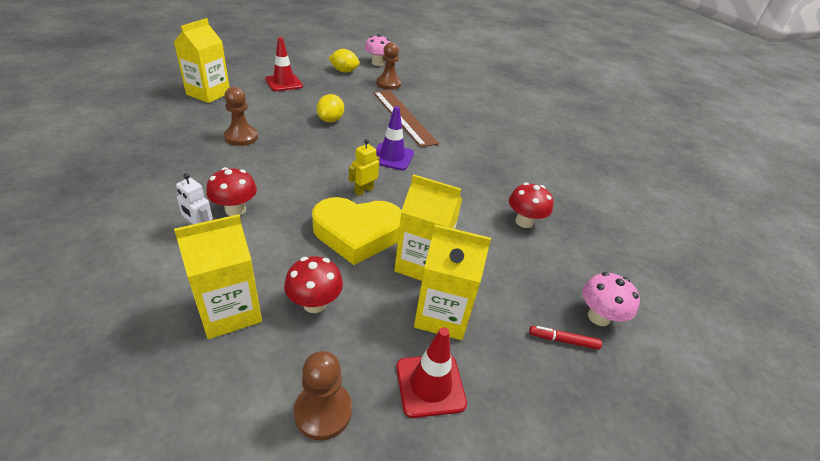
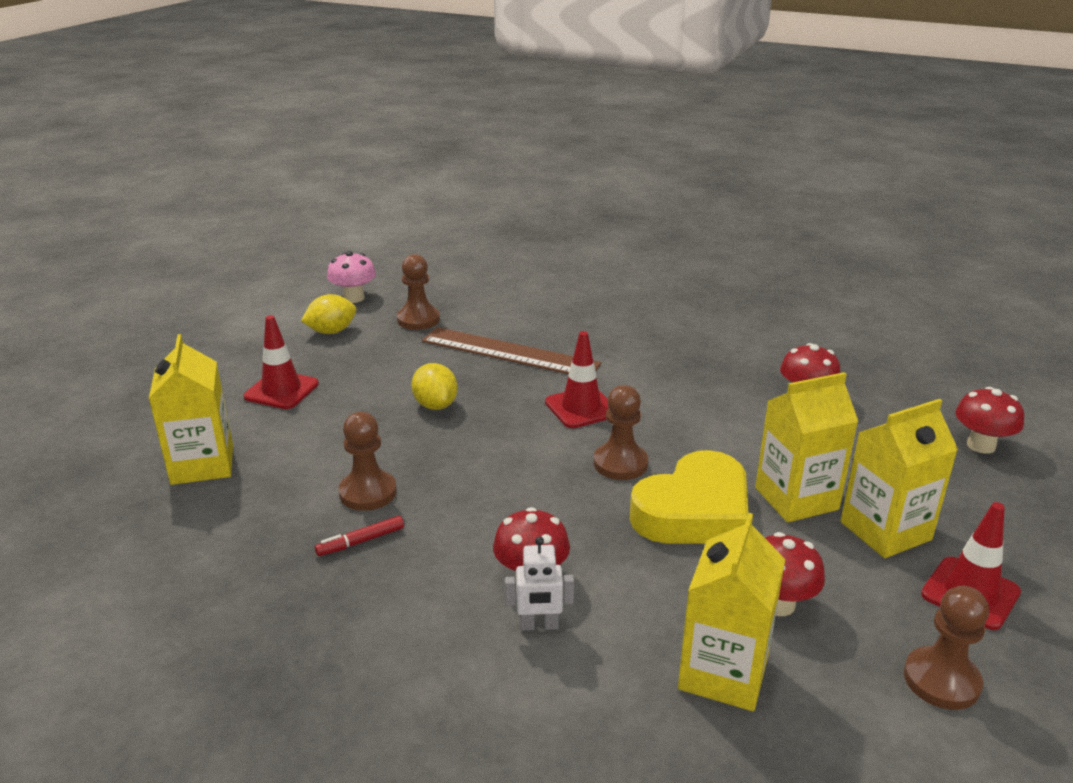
camera: 35 degrees left, 10 degrees down
yellow robot [349,139,380,196] -> brown pawn [594,385,648,480]
purple traffic cone [376,106,414,170] -> red traffic cone [545,331,609,428]
red marker [529,326,602,350] -> red marker moved to [315,516,404,556]
pink mushroom [582,272,640,326] -> red mushroom [955,387,1024,454]

